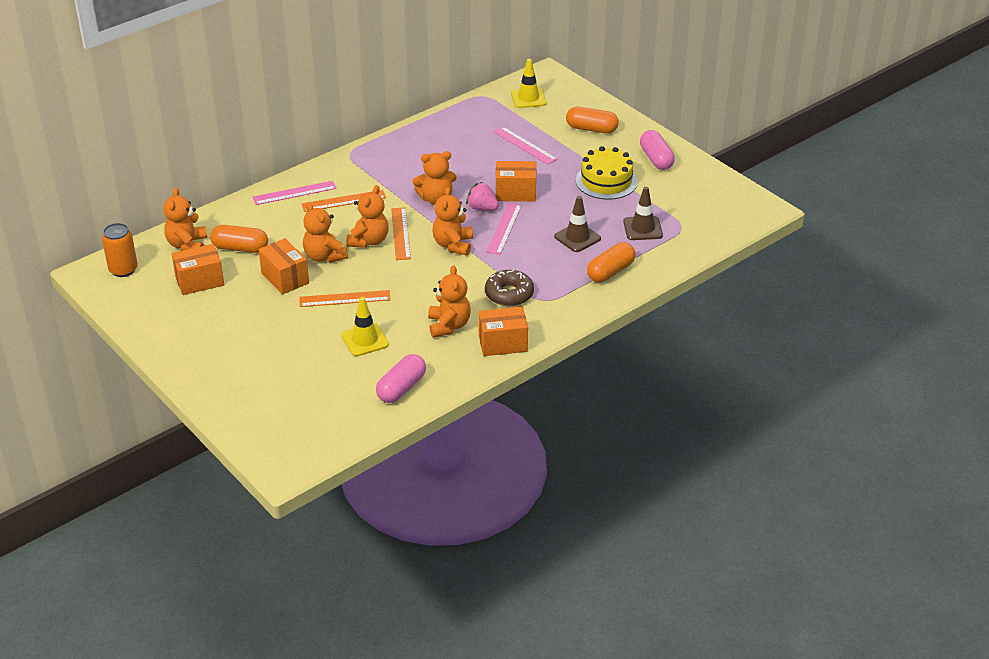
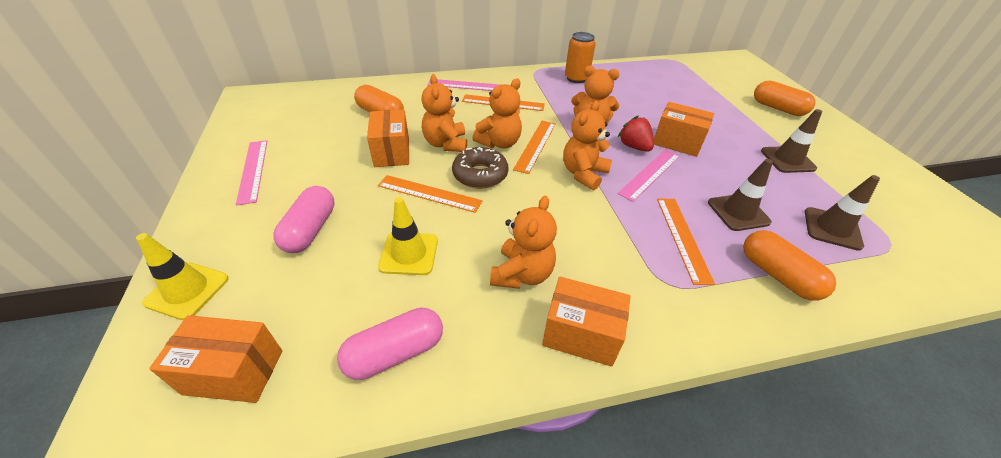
camera: 25 degrees right, 5 degrees up
orange can [102,223,138,277] -> orange can moved to [565,32,596,83]
orange teddy bear [163,187,207,251] -> none
orange box [172,244,224,295] -> orange box moved to [149,315,282,403]
pink strawberry [466,182,499,211] -> red strawberry [618,115,654,152]
brown donut [485,270,534,306] -> brown donut moved to [452,147,509,189]
pink ruler [493,127,557,165] -> pink ruler moved to [236,140,267,206]
yellow traffic cone [511,59,547,108] -> yellow traffic cone moved to [136,233,229,320]
yellow cake [576,146,638,200] -> brown traffic cone [761,109,822,173]
orange capsule [587,242,635,282] -> orange capsule turned 75 degrees clockwise [743,230,836,301]
pink capsule [640,130,675,170] -> pink capsule moved to [273,186,335,253]
none -> orange ruler [657,199,715,285]

